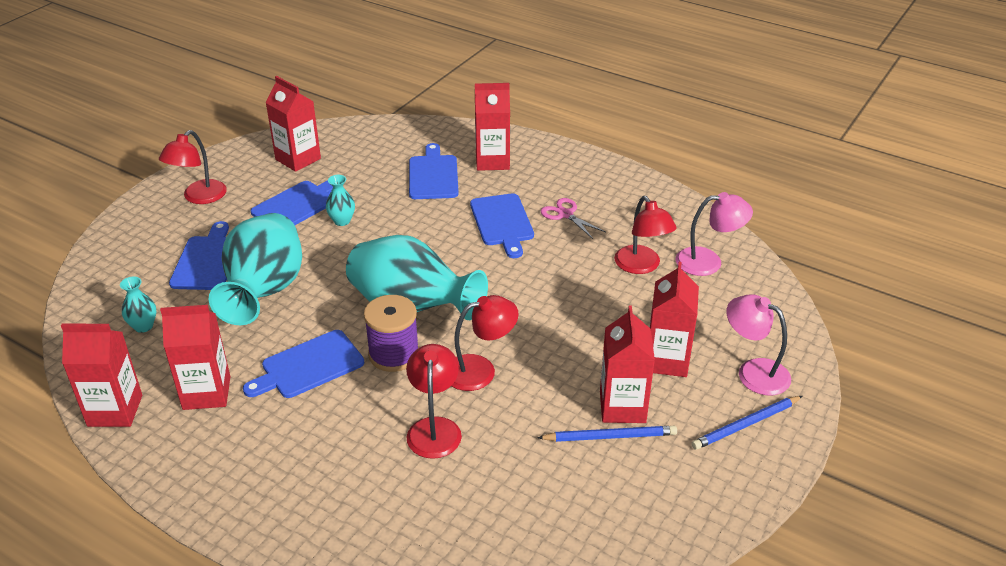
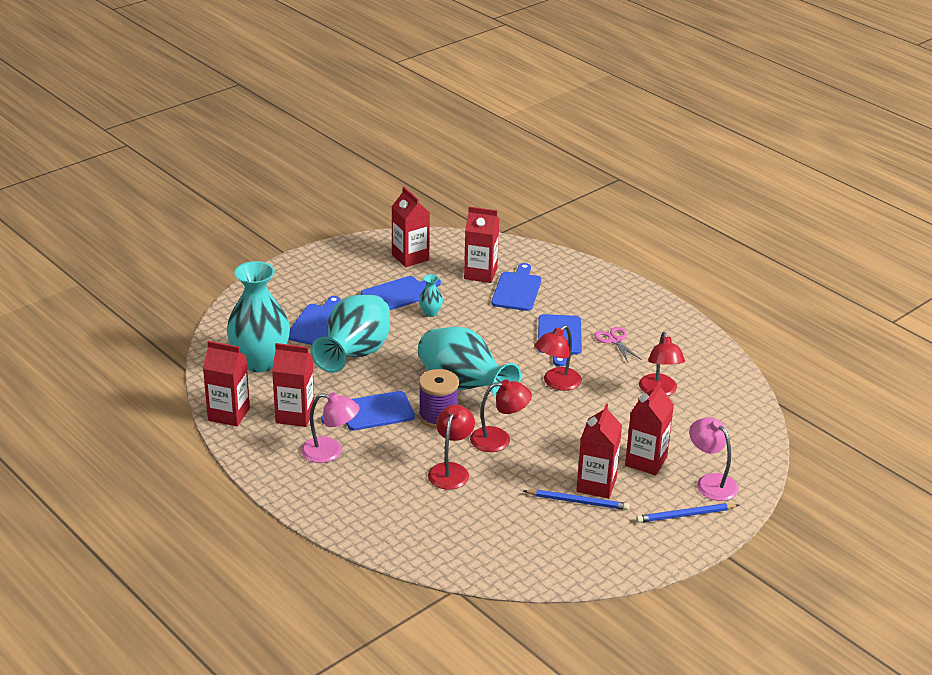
camera: 15 degrees right, 5 degrees down
turquoise vase [120,277,156,333] -> turquoise vase [227,261,290,372], size x2.46
red lamp [159,130,227,204] -> red lamp moved to [534,325,582,391]
red carton [475,83,510,171] -> red carton moved to [464,207,499,283]
pink lamp [675,192,753,276] -> pink lamp moved to [301,392,359,463]

